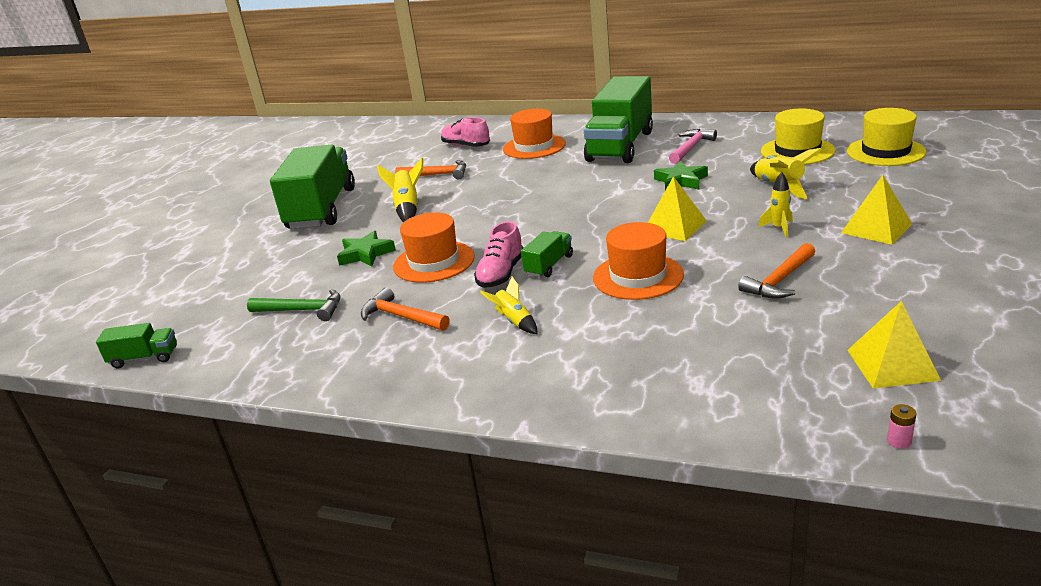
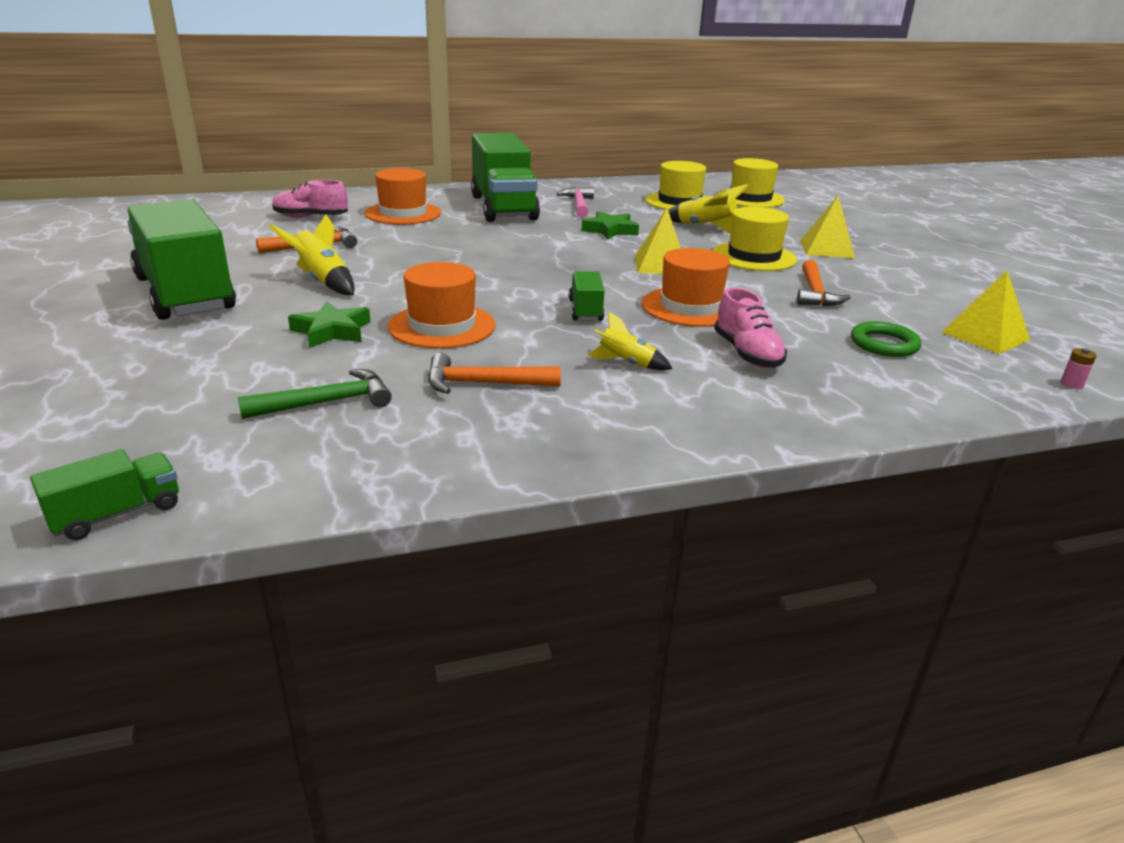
camera: 40 degrees left, 0 degrees up
pink shoe [474,221,524,288] -> pink shoe moved to [714,288,787,368]
yellow rocket [758,172,793,238] -> yellow hat [712,207,797,271]
none -> green ring [851,321,922,357]

